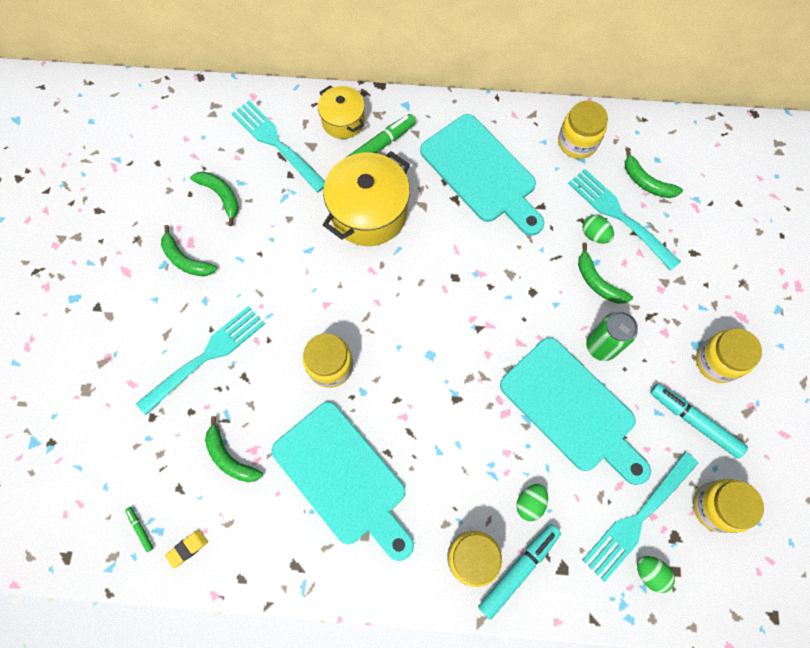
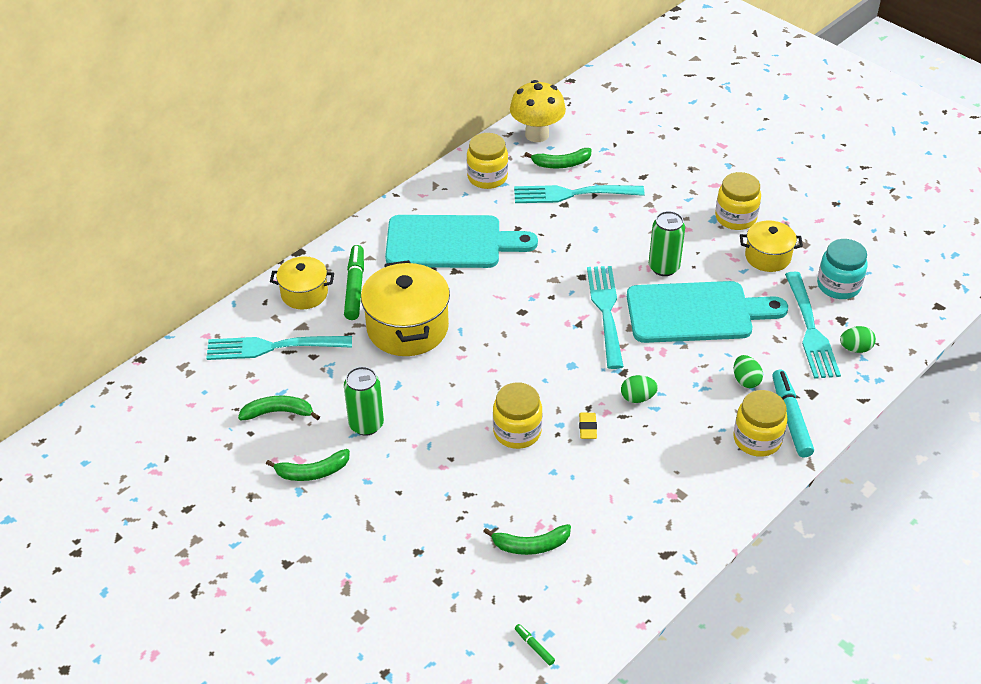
camera: 50 degrees left, 25 degrees down
green marker [125,507,154,552] -> green marker turned 45 degrees clockwise [515,624,555,665]
turquoise fork [136,306,265,415] -> turquoise fork moved to [587,266,624,369]
yellow eraser [165,530,208,568] -> yellow eraser moved to [579,413,597,439]
turquoise cutting board [271,402,414,561] -> none
green banana [578,243,633,304] -> none
green egg [582,215,614,244] -> green egg moved to [621,375,658,403]
turquoise marker [650,383,748,459] -> yellow pot [740,220,803,272]
yellow jar [693,479,764,533] -> turquoise jar [817,239,868,299]
none -> green can [344,367,384,436]
none -> yellow mushroom [510,80,566,142]

